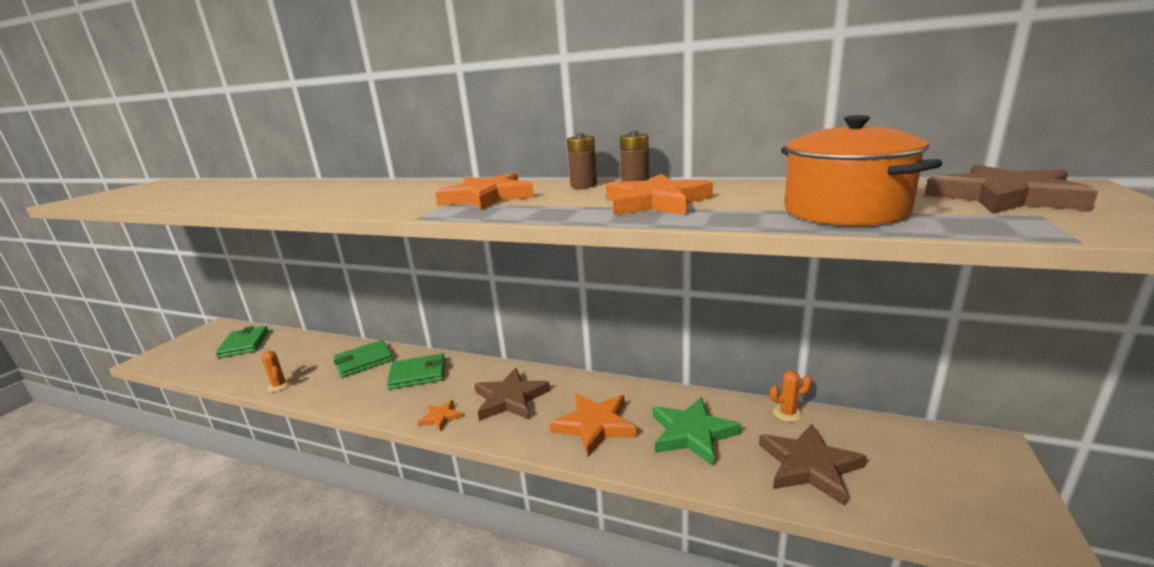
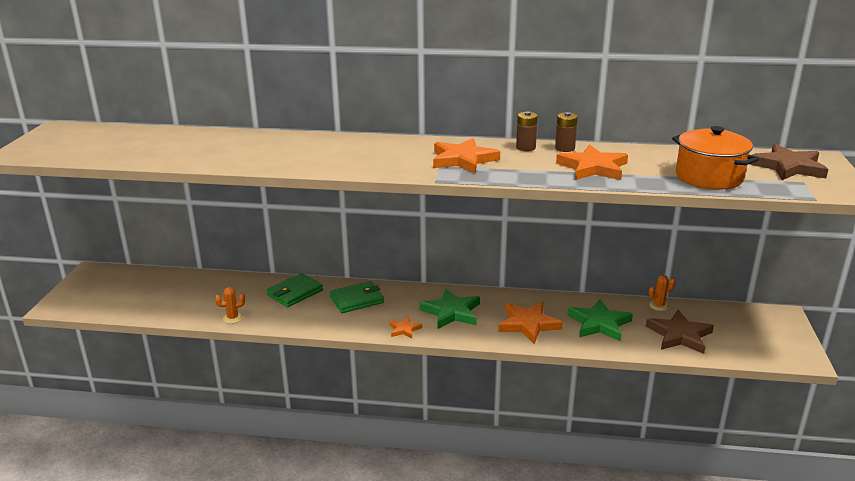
camera: 15 degrees left, 5 degrees up
green wallet [215,326,269,358] -> none
orange cactus [262,351,292,392] -> orange cactus turned 60 degrees counterclockwise [215,287,245,324]
brown star [474,368,550,421] -> green star [419,288,480,329]

